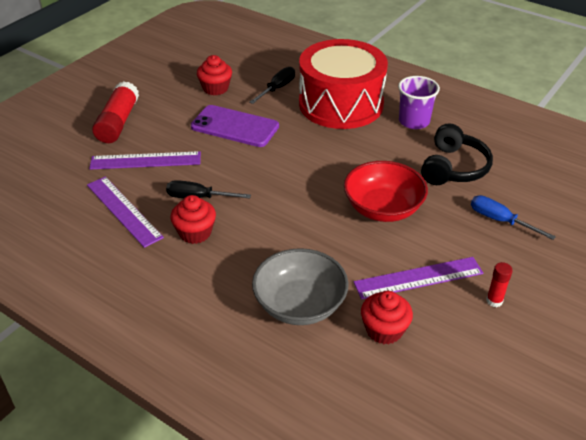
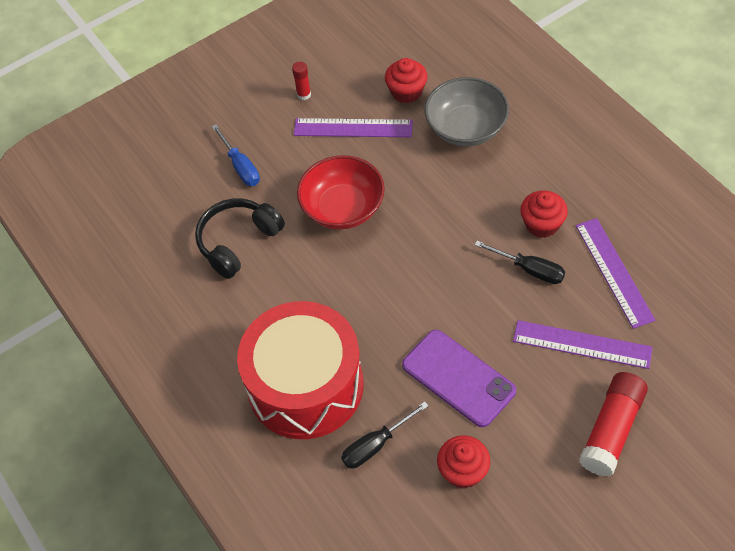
camera: 155 degrees left, 15 degrees up
purple cup [398,76,440,129] -> none

